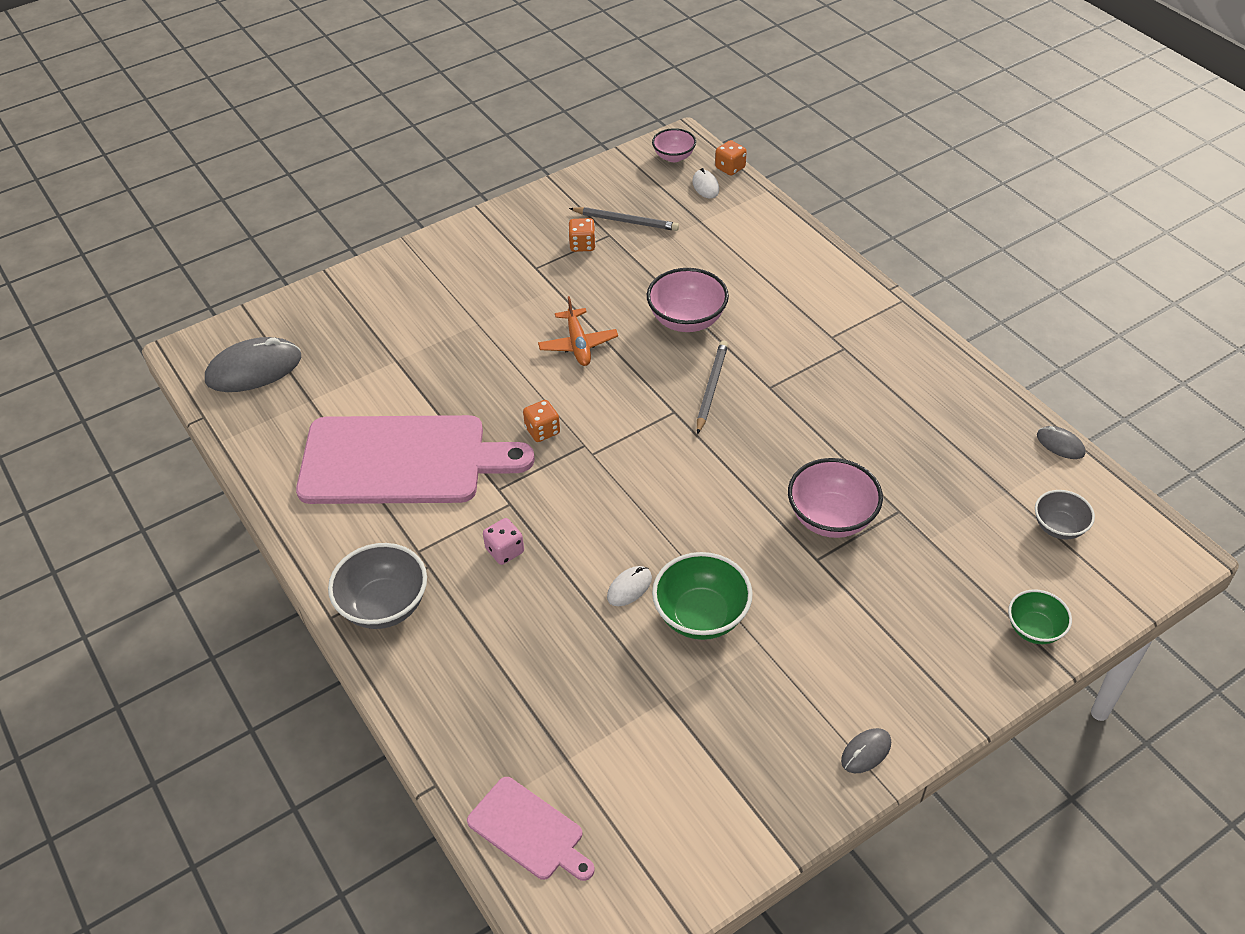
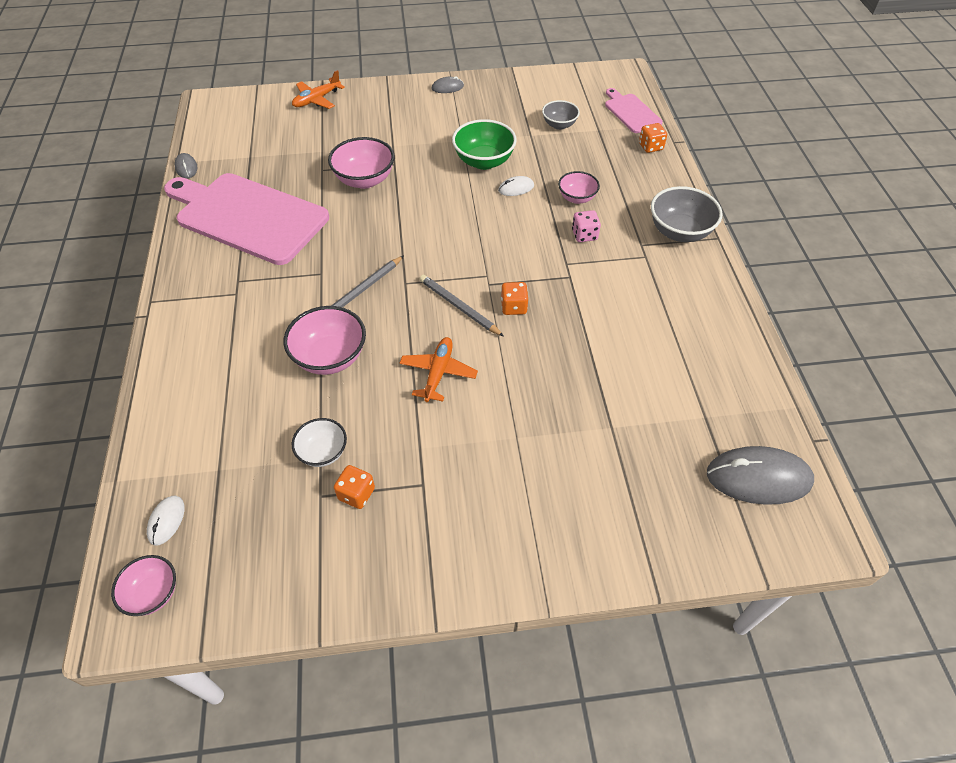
camera: 155 degrees left, 5 degrees up
pink cutting board [296,415,535,504] -> pink cutting board moved to [164,173,329,265]
grey pencil [569,207,679,231] -> grey pencil moved to [420,275,504,337]
orange dice [715,140,747,176] -> orange dice moved to [639,123,667,153]
green bowl [1008,589,1072,644] -> orange plane [292,70,345,109]
grey bowl [1035,490,1095,540] -> grey bowl moved to [542,100,580,130]
none -> white bowl [292,418,347,467]
none -> pink bowl [558,171,600,204]

